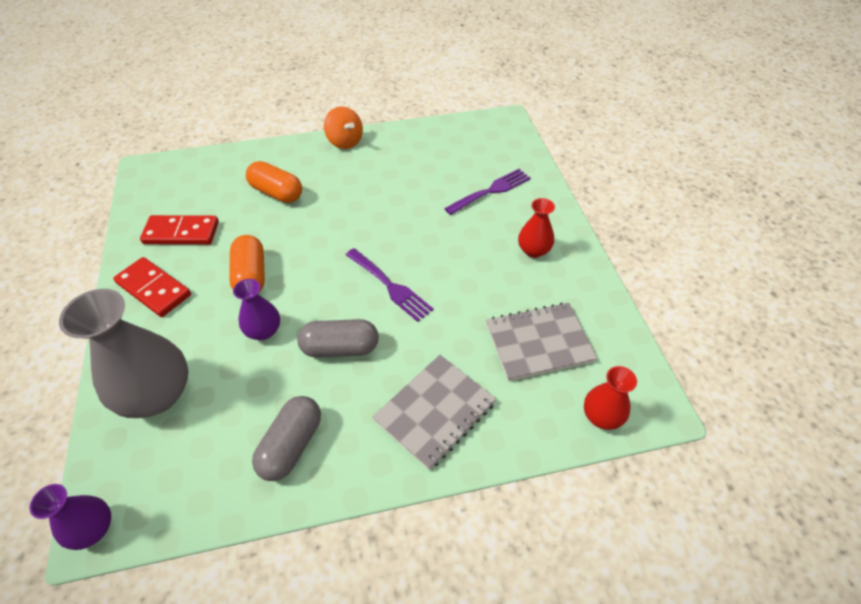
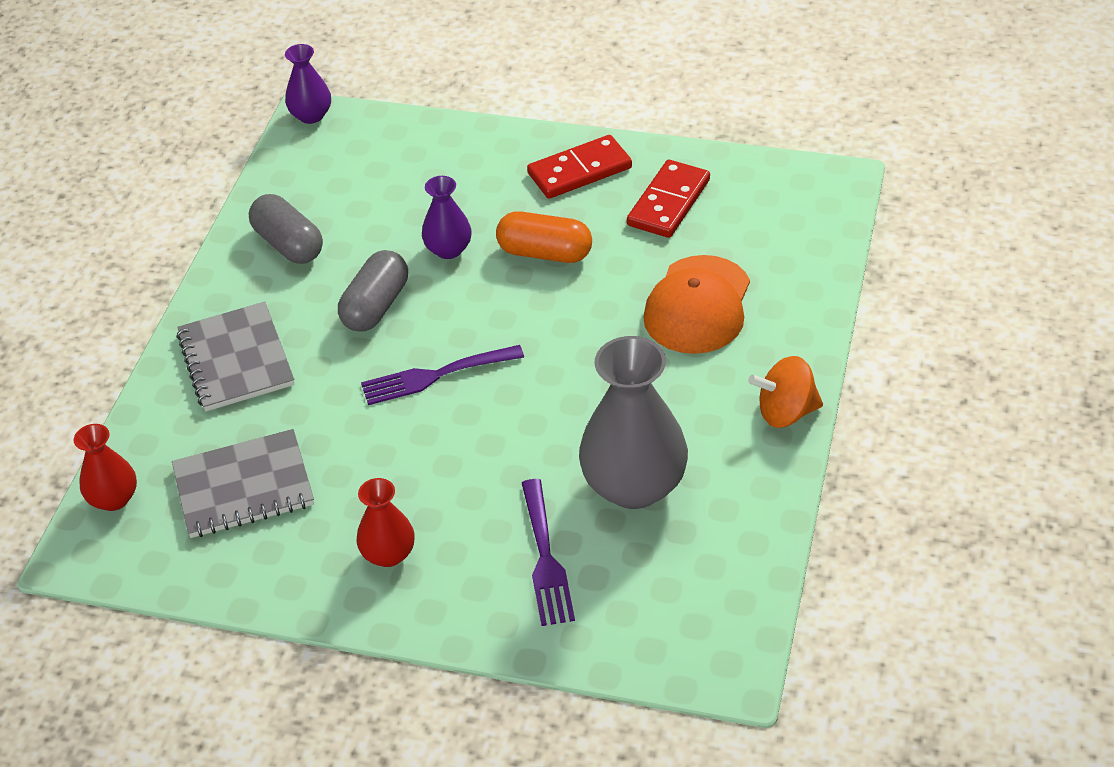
camera: 120 degrees right, 5 degrees down
grey vase [59,289,188,418] -> grey vase moved to [579,336,688,509]
orange capsule [246,161,302,203] -> orange cap [643,255,750,354]
grey notebook [486,302,597,381] -> grey notebook turned 60 degrees clockwise [172,429,314,538]

